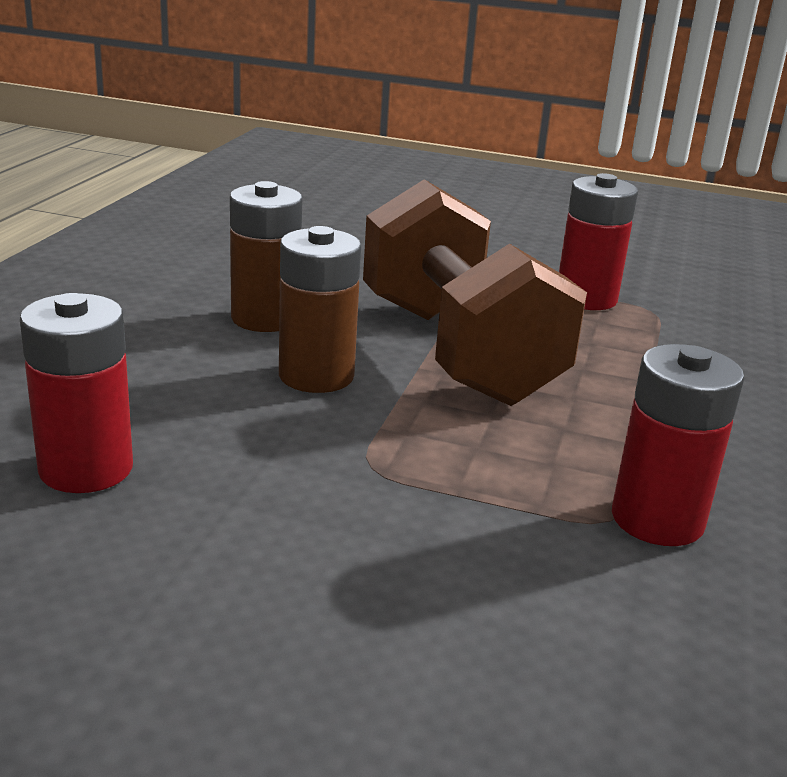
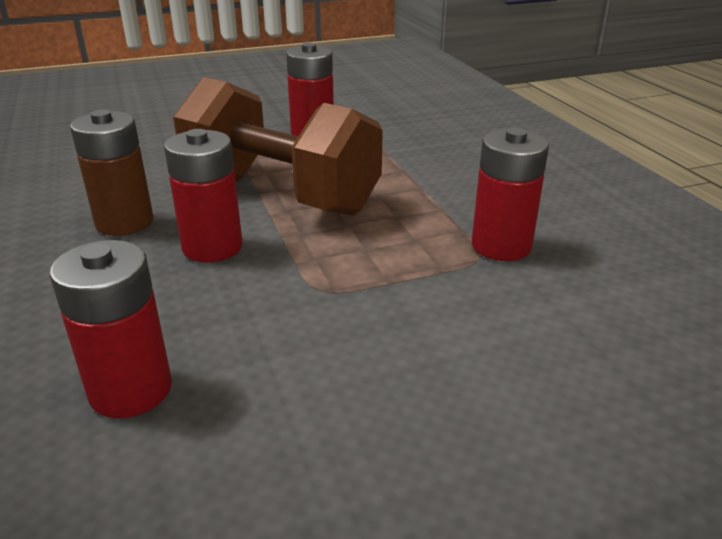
camera: 35 degrees left, 5 degrees up
brown battery [279,226,361,393] -> red battery [164,129,243,262]

